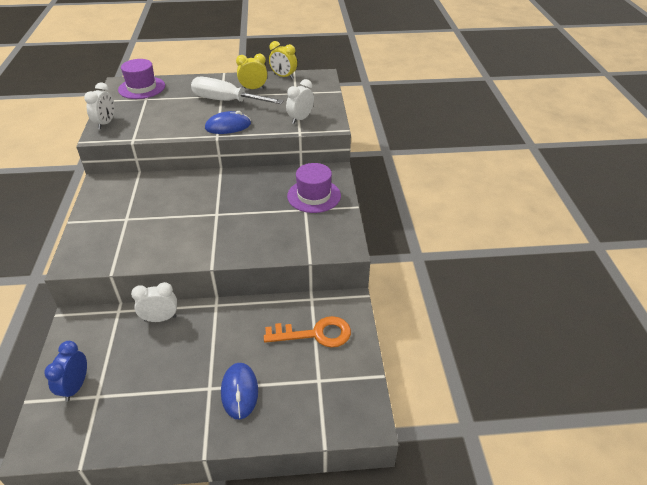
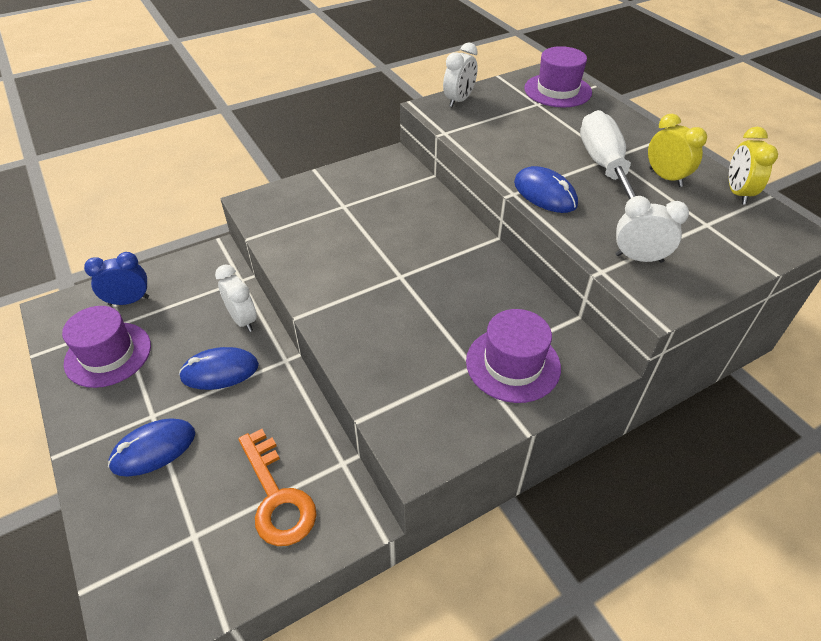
camera: 65 degrees right, 5 degrees up
white clock [84,82,115,129] -> white clock turned 45 degrees counterclockwise [443,42,478,107]
none -> purple hat [62,306,151,388]
none -> blue mouse [179,347,259,390]

